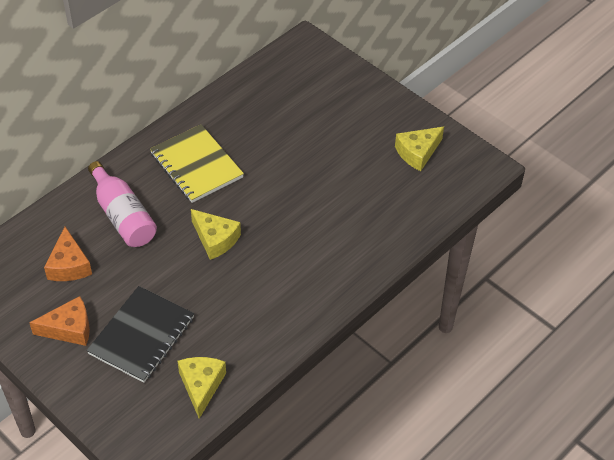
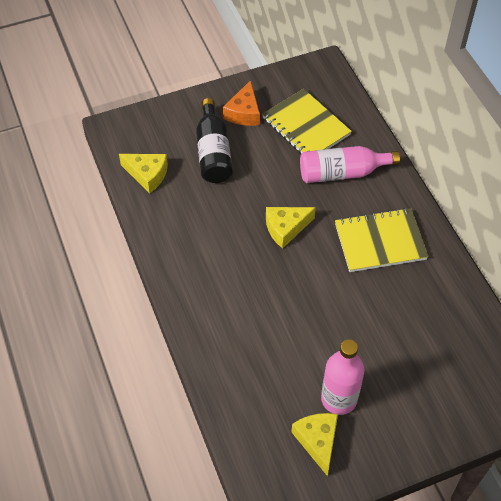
camera: 115 degrees right, 5 degrees up
orange cheese [44,227,92,281] -> yellow notebook [262,89,352,154]
black notebook [86,286,194,383] -> black bottle [196,98,233,183]
none -> pink bottle [321,339,364,415]

